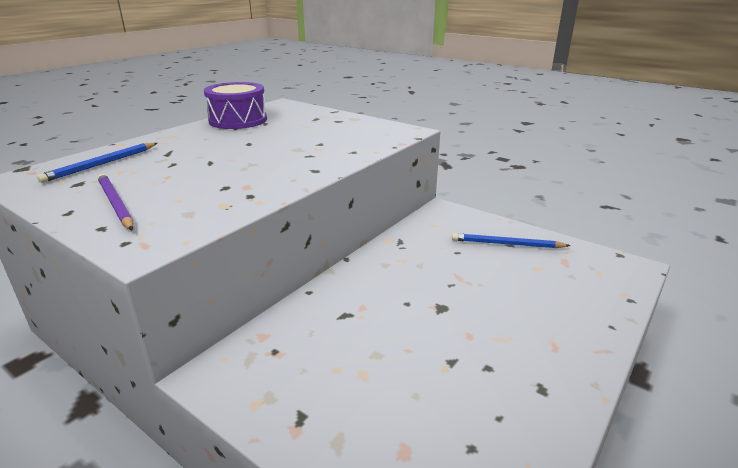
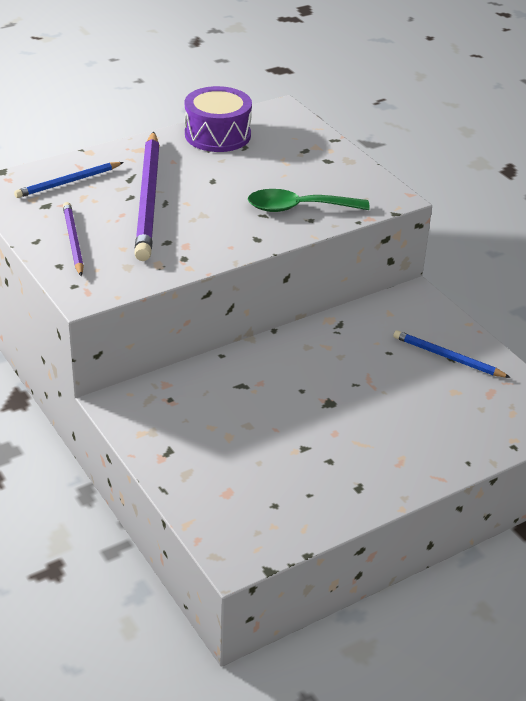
camera: 20 degrees right, 10 degrees up
none -> purple pencil [134,131,160,261]
none -> green spoon [248,189,370,212]

